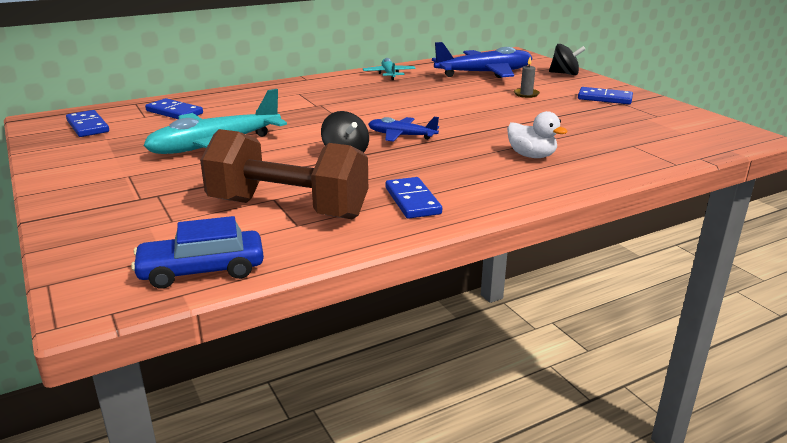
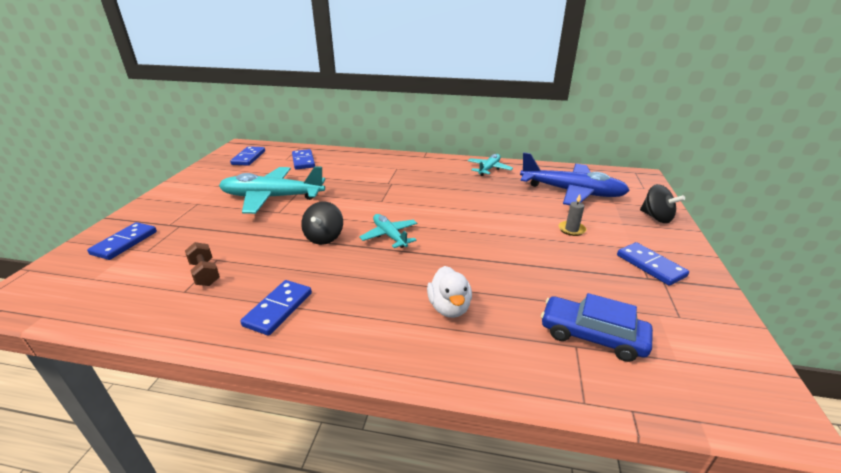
camera: 40 degrees right, 5 degrees up
blue car [131,216,264,289] -> blue car moved to [541,293,653,362]
brown dumbbell [200,129,368,220] -> brown dumbbell [185,242,220,286], size x0.41
blue plane [368,117,439,142] -> turquoise plane [359,214,417,248]
none -> blue domino [87,222,157,260]

